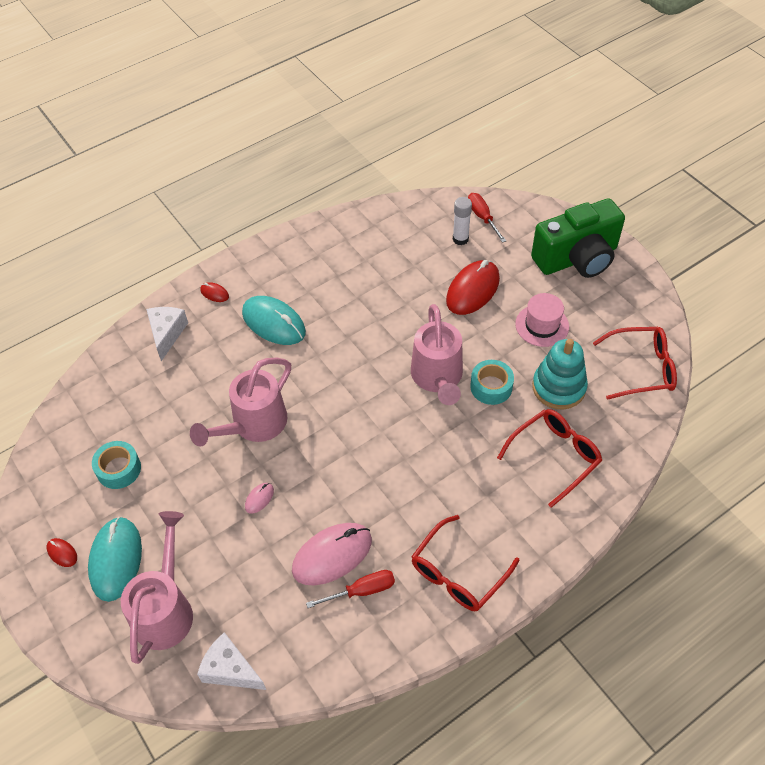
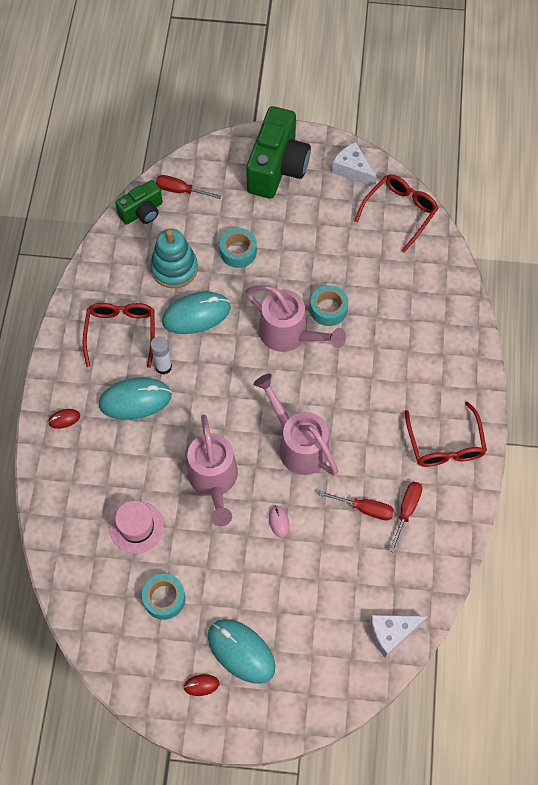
camera: 50 degrees left, 10 degrees up
pink watering can [121,511,193,664] -> pink watering can moved to [253,374,338,476]
white cheese [146,307,188,361] -> white cheese moved to [332,142,377,187]
pink mouse [292,523,372,585] -> red screwdriver [319,491,394,520]
red mouse [446,260,500,315] -> turquoise tape [220,228,257,268]
white glue stick [453,197,472,245] -> white glue stick moved to [150,336,172,375]
red glasses [497,409,602,508] -> red glasses moved to [83,303,155,368]
pink hat [515,293,569,347] -> pink hat moved to [110,500,164,553]
turquoise stacking toy [532,339,588,409] -> turquoise stacking toy moved to [150,229,198,288]
none -> green camera [115,180,163,225]
none -> turquoise mouse [162,292,231,334]

